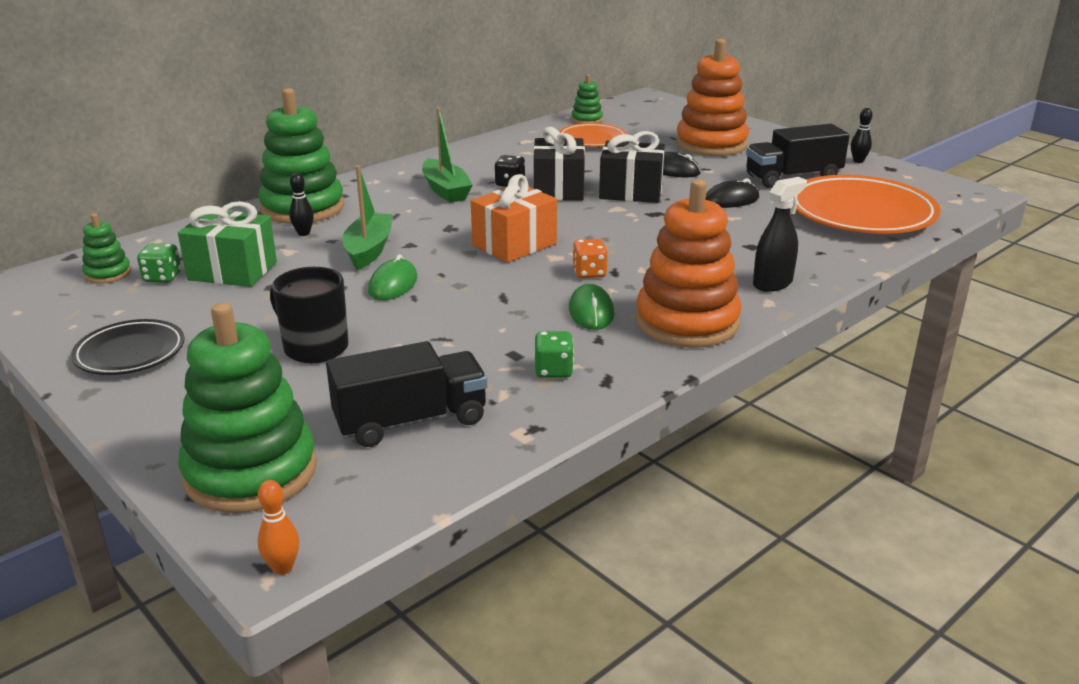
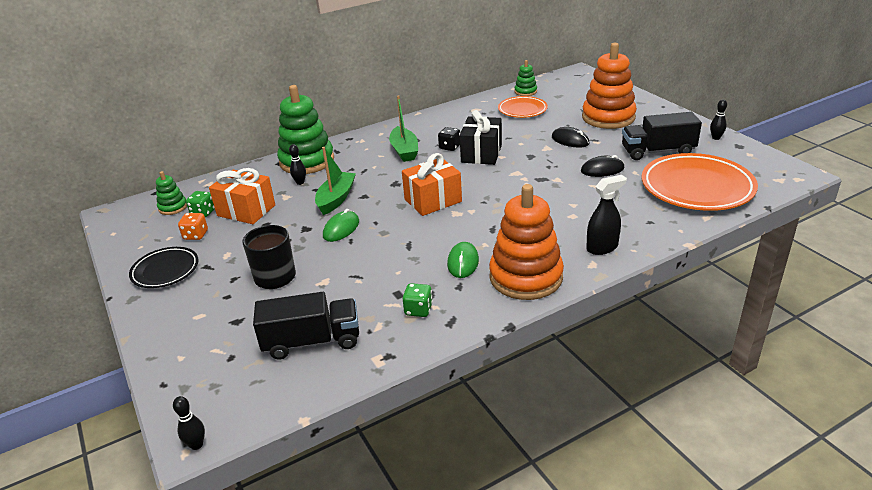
camera: 15 degrees right, 5 degrees up
green gift [178,201,277,287] -> orange gift [209,168,275,224]
green stacking toy [178,303,317,513] -> none
orange bowling pin [258,480,299,575] -> black bowling pin [173,396,205,450]
orange dice [572,239,608,278] -> orange dice moved to [178,213,208,240]
black gift [599,131,665,203] -> none

